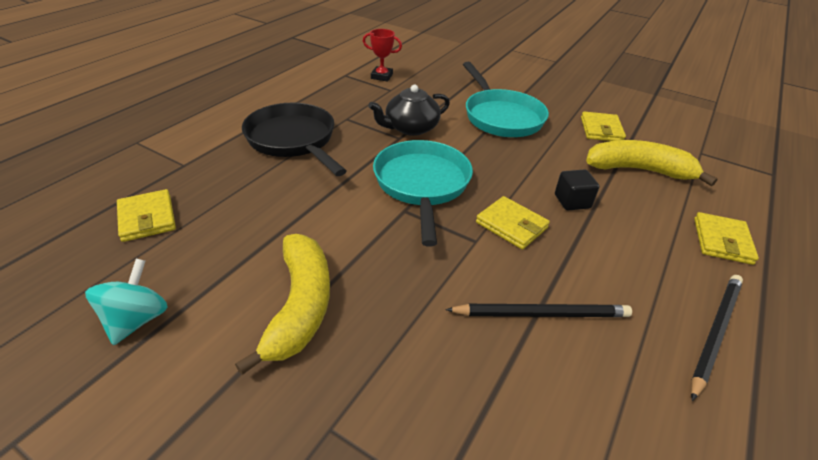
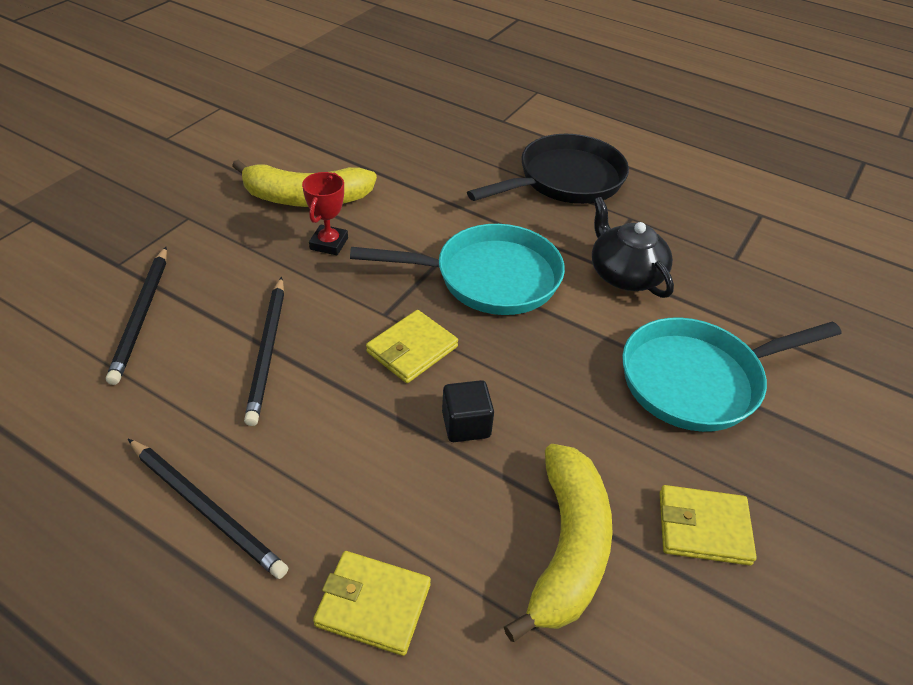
camera: 90 degrees right, 5 degrees up
turquoise spinning top [85,259,168,345] -> none
yellow wallet [117,189,176,242] -> none
red trophy [363,29,402,82] -> red trophy moved to [302,172,348,255]
none -> black pencil [106,247,167,385]

